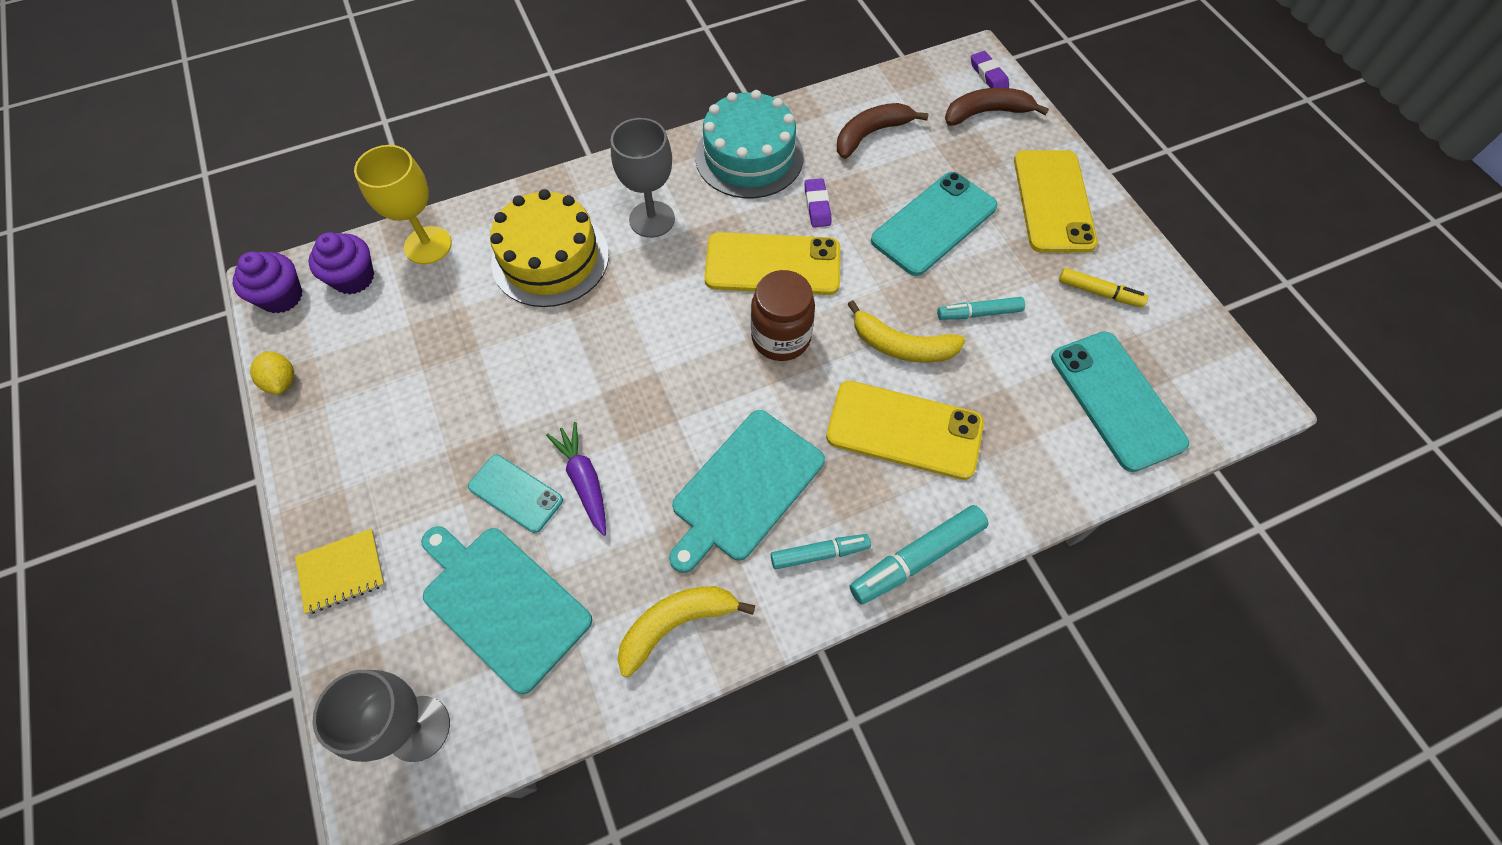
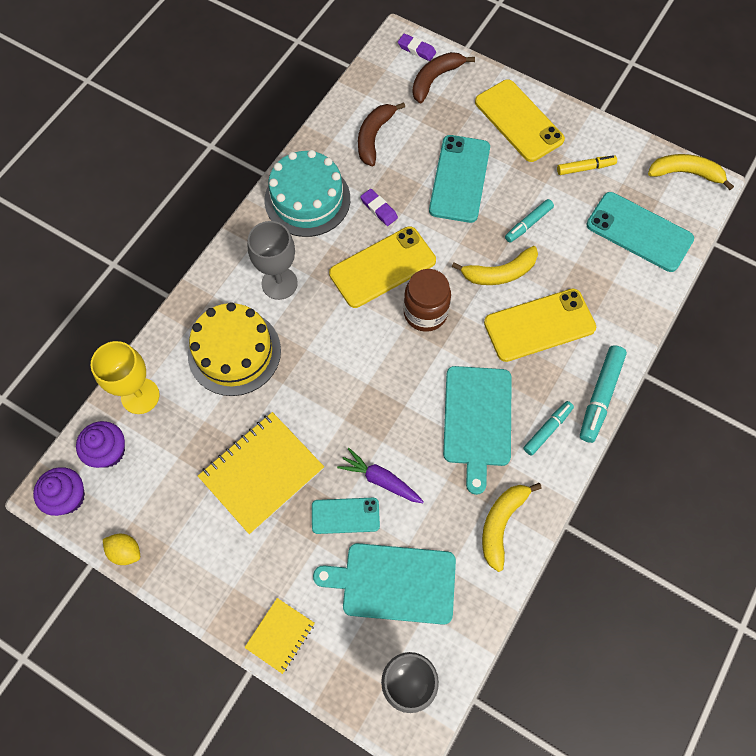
camera: 35 degrees left, 5 degrees up
none -> yellow notebook [198,412,324,534]
none -> yellow banana [648,154,734,190]

